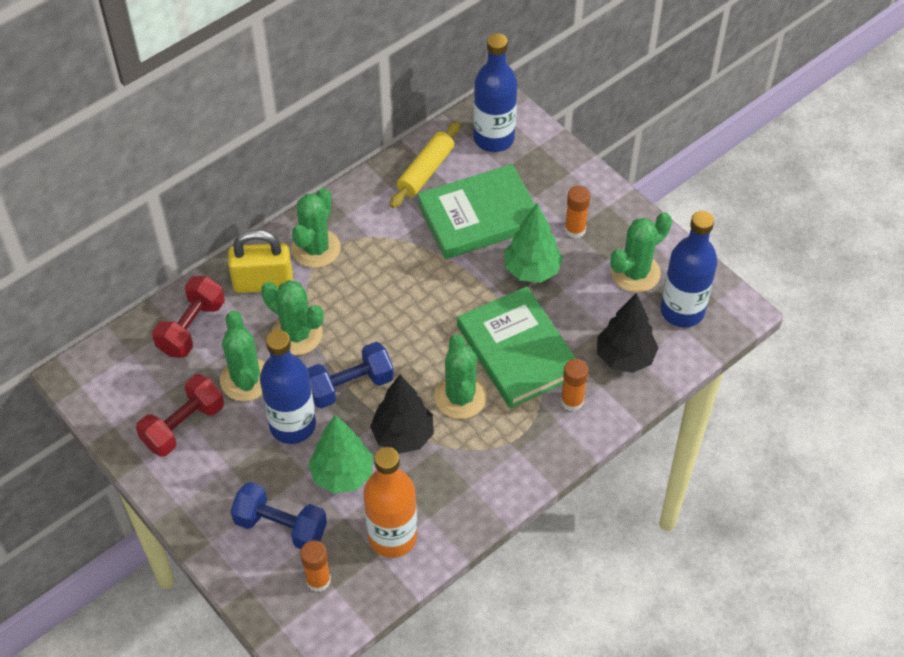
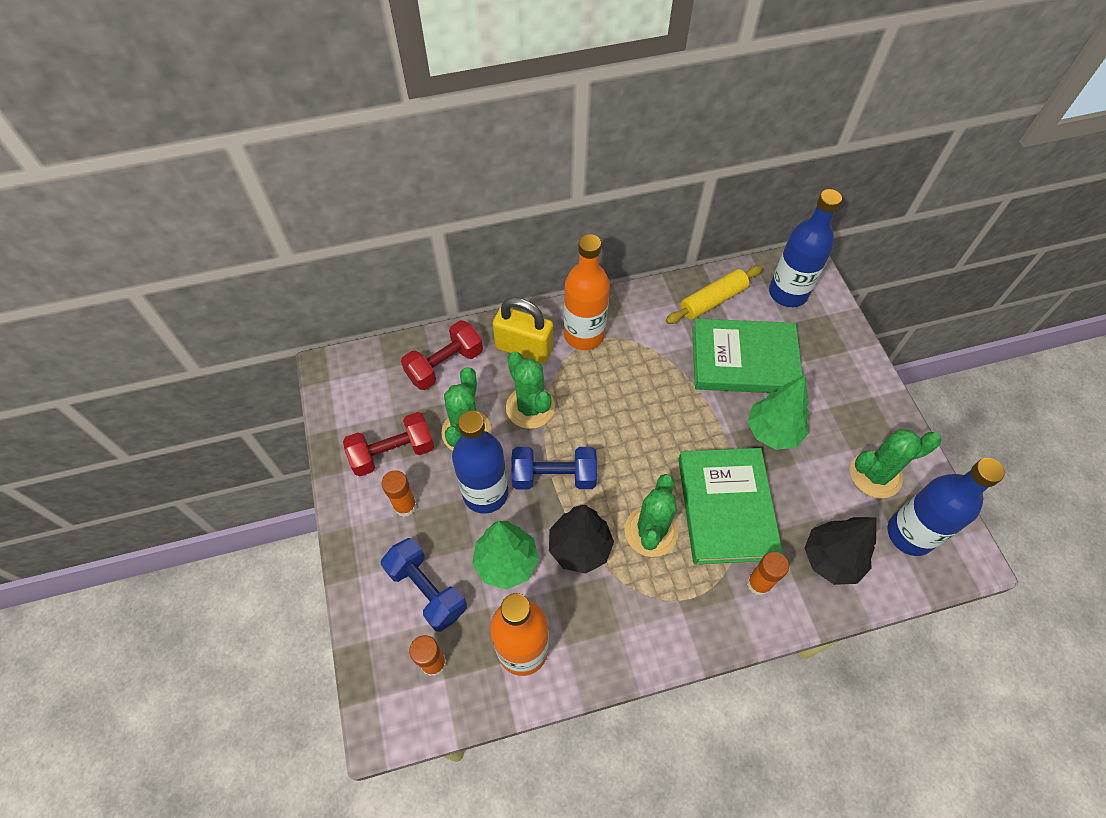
camera: 25 degrees right, 5 degrees up
green cactus [291,188,341,268] -> orange bottle [564,234,610,350]
orange glue stick [565,186,590,239] -> orange glue stick moved to [382,470,417,517]

